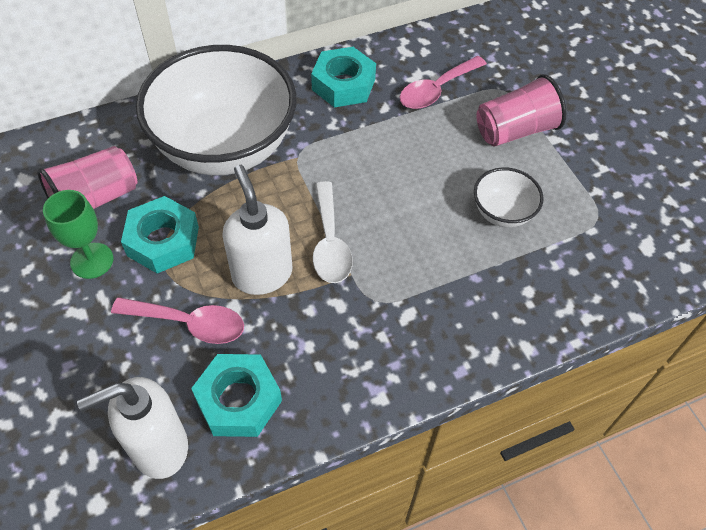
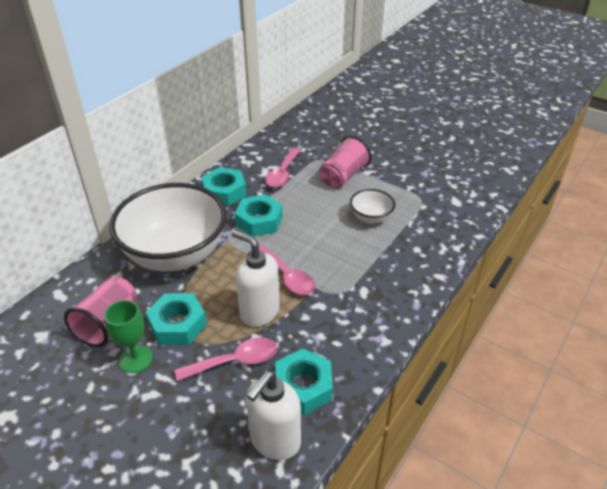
camera: 30 degrees left, 15 degrees down
white spoon [313,181,353,283] -> pink spoon [259,244,315,295]
none -> turquoise nut [234,194,283,237]

